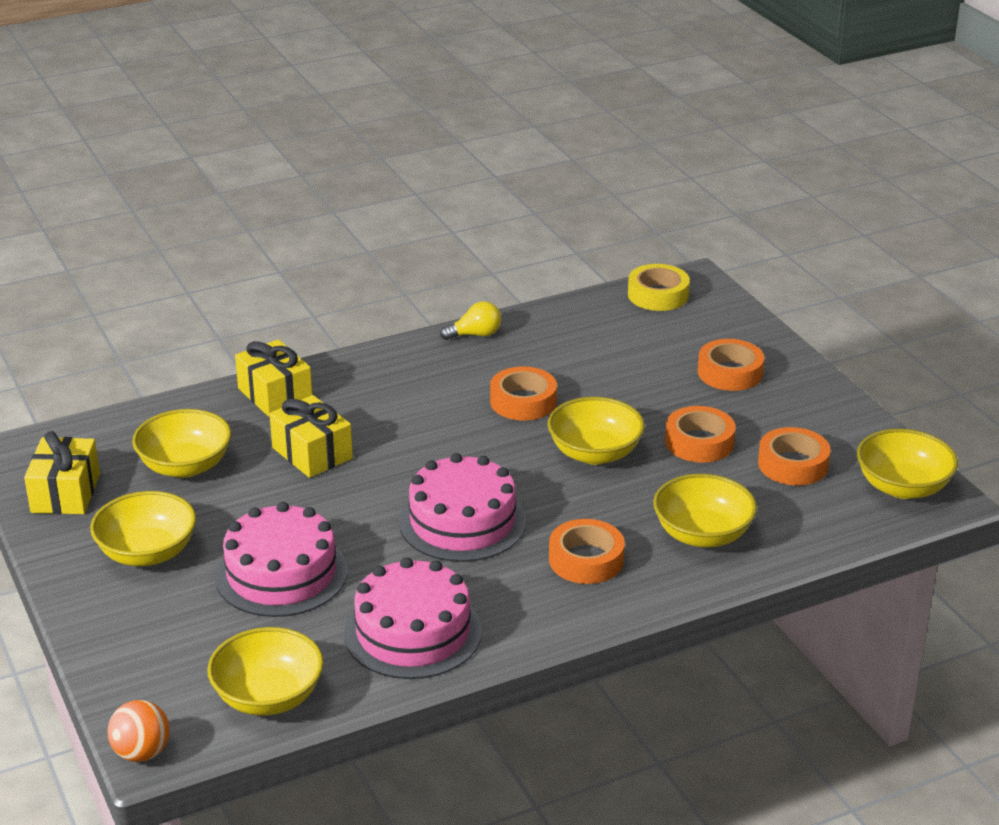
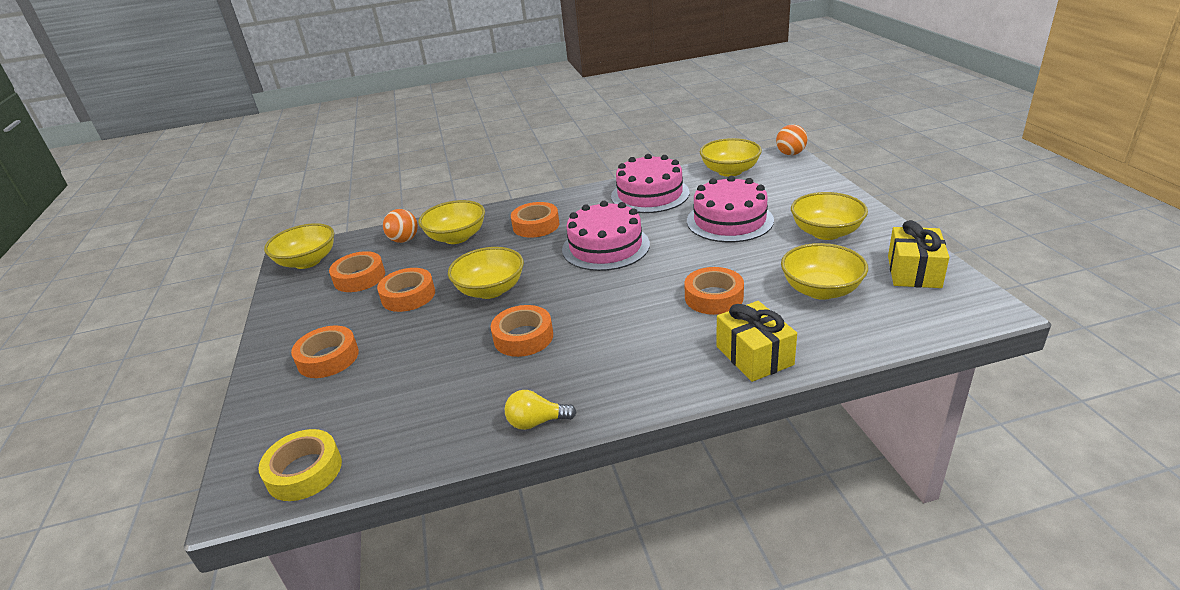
camera: 165 degrees left, 0 degrees up
yellow gift [270,395,353,478] -> orange tape [684,267,744,315]
none -> orange ball [383,209,418,243]

